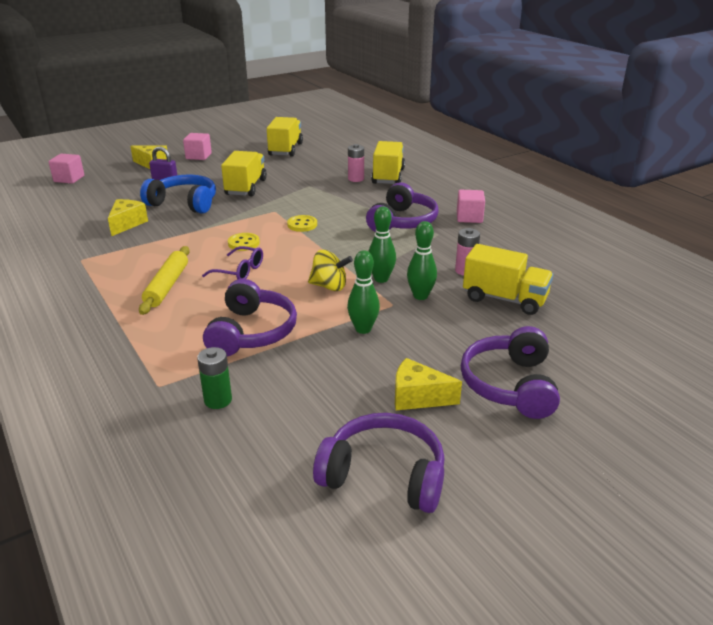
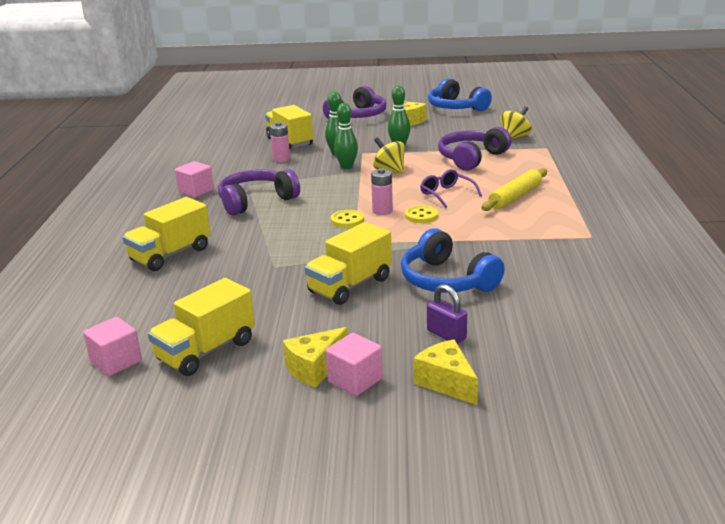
camera: 145 degrees left, 5 degrees down
pink cube [49,154,84,184] -> pink cube moved to [83,317,142,376]
yellow cheese [108,199,148,236] -> yellow cheese moved to [283,327,348,388]
green battery [197,347,232,409] -> yellow spinning top [500,106,532,139]
purple headphones [313,413,445,513] -> blue headphones [428,78,492,111]
pink battery [348,144,364,182] -> pink battery moved to [371,168,393,215]

